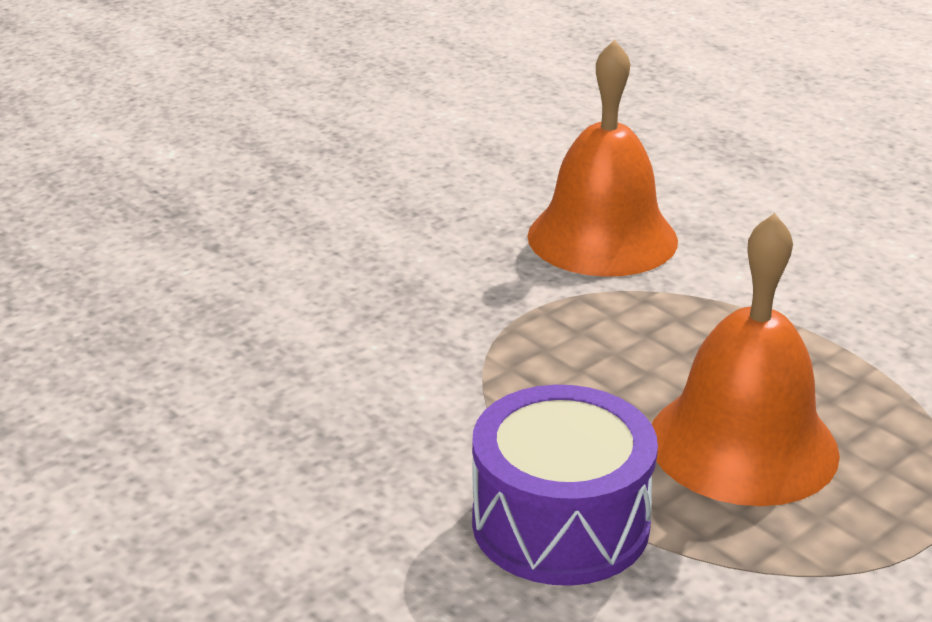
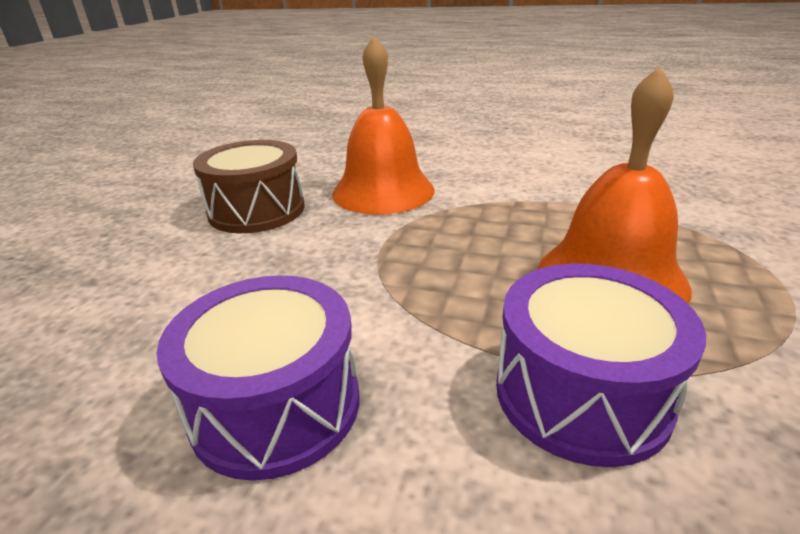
camera: 30 degrees left, 0 degrees up
none -> purple drum [156,275,359,481]
none -> brown drum [193,140,305,233]

